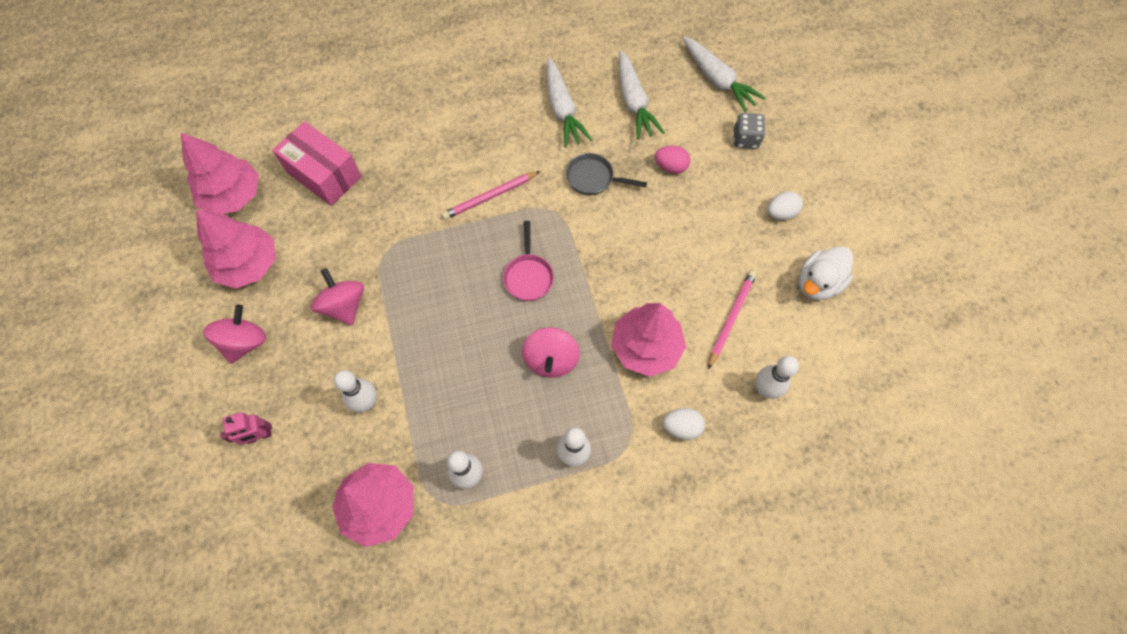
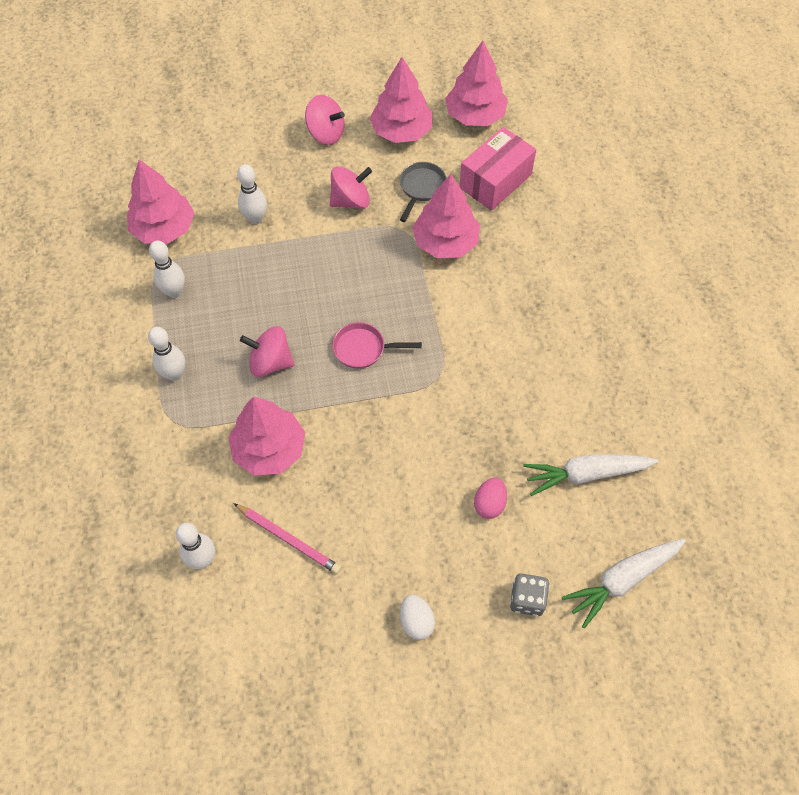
camera: 95 degrees right, 5 degrees down
pink robot [220,412,272,445] -> none
pink pencil [442,171,540,220] -> none
white carrot [546,58,592,147] -> none
grey pan [566,153,647,195] -> grey pan moved to [400,162,446,222]
white egg [663,408,705,440] -> none
white duck [799,246,853,300] -> none
none -> pink tree [412,174,480,258]

